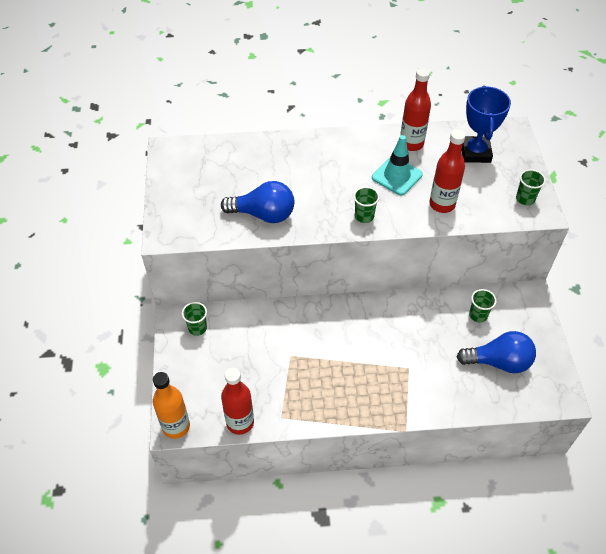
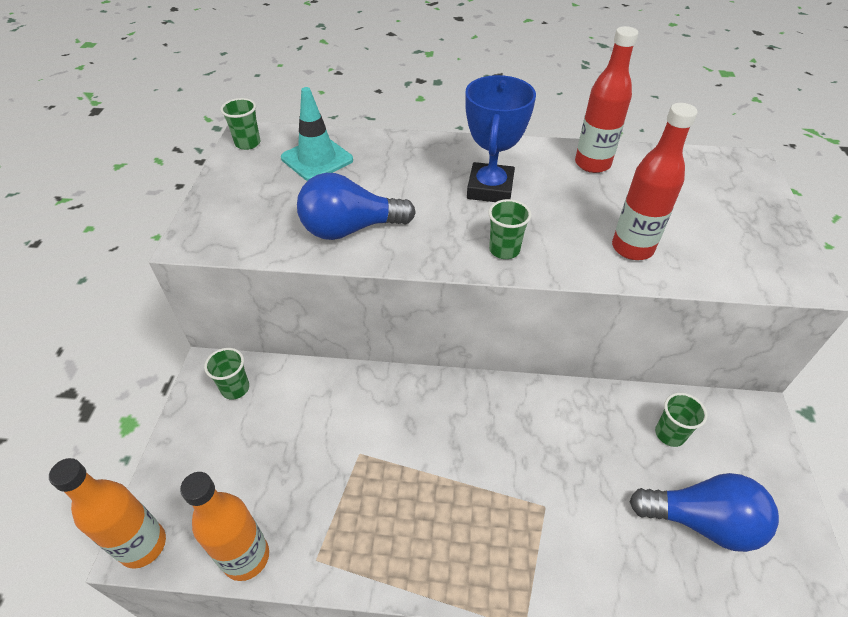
camera: 10 degrees right, 5 degrees down
blue light bulb [221,181,295,223] -> blue light bulb turned 150 degrees clockwise [297,173,416,240]
red bottle [221,368,254,435] -> orange bottle [180,472,269,581]
turquoise traffic cone [372,135,423,195] -> turquoise traffic cone moved to [281,87,353,181]
blue trophy [461,85,511,163] -> blue trophy moved to [465,75,536,202]
green cup [516,169,546,205] -> green cup moved to [220,98,260,150]

